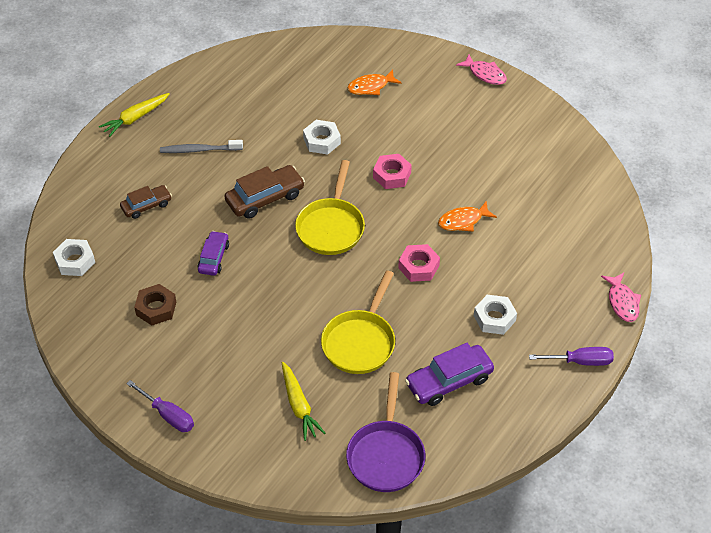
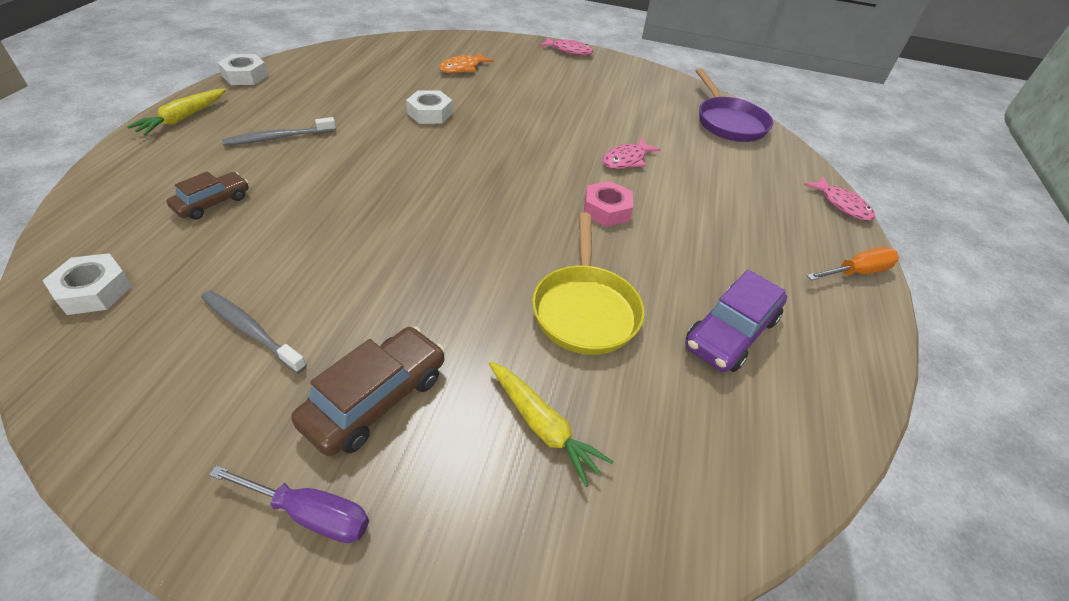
camera: 25 degrees left, 5 degrees down
brown nut [134,284,176,326] -> grey toothbrush [201,290,307,374]
purple car [198,231,229,276] -> none
brown car [225,165,305,219] -> brown car moved to [291,326,445,456]
yellow pan [295,160,365,255] -> none
purple pan [346,372,425,492] -> purple pan moved to [696,68,773,142]
pink nut [373,154,412,189] -> none
orange fish [438,201,497,232] -> pink fish [602,137,661,169]
white nut [474,295,517,335] -> white nut moved to [218,54,268,85]
purple screwdriver [529,347,614,366] -> orange screwdriver [806,247,899,281]

